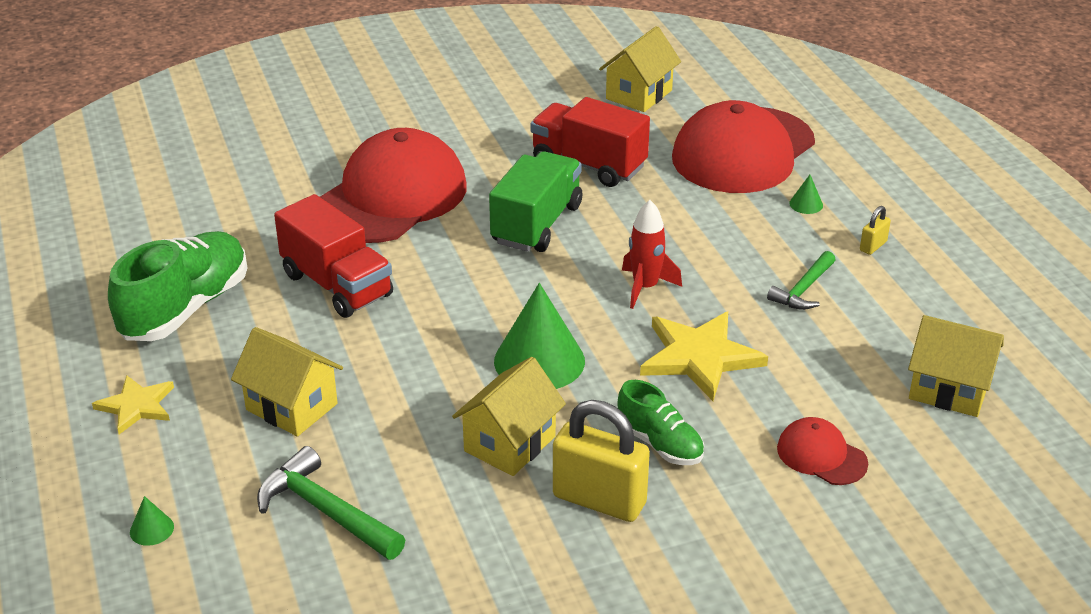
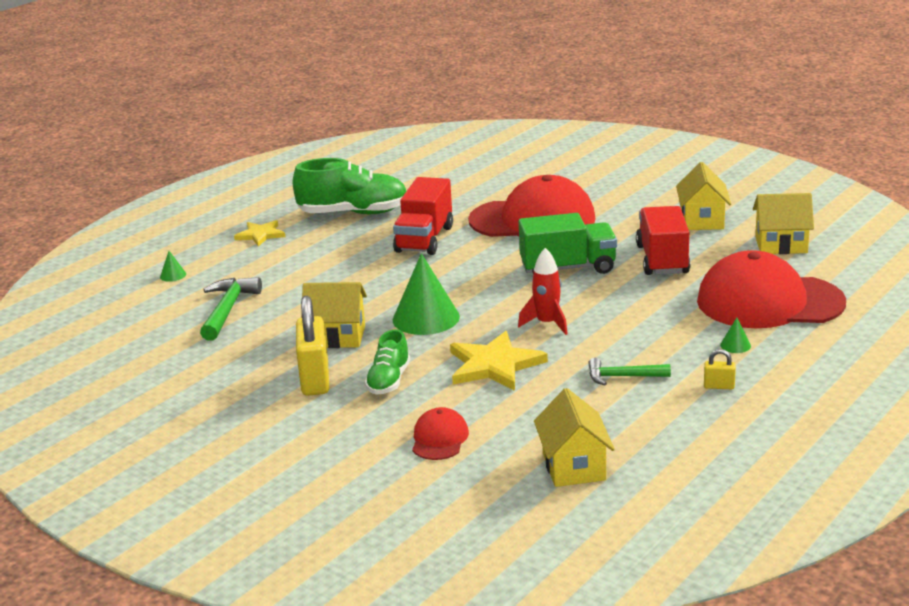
camera: 60 degrees right, 10 degrees down
yellow house [231,327,343,437] -> yellow house moved to [676,162,731,230]

